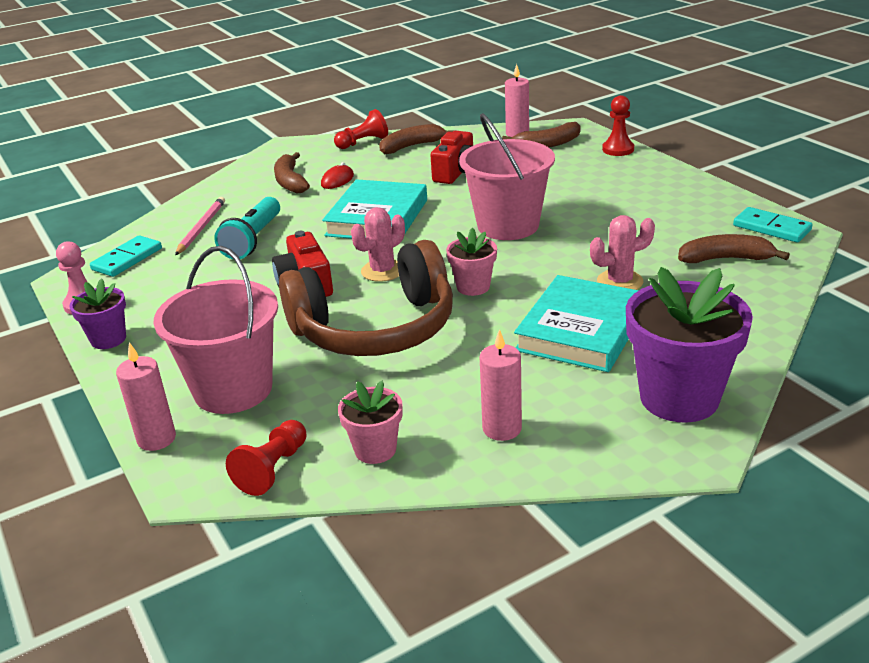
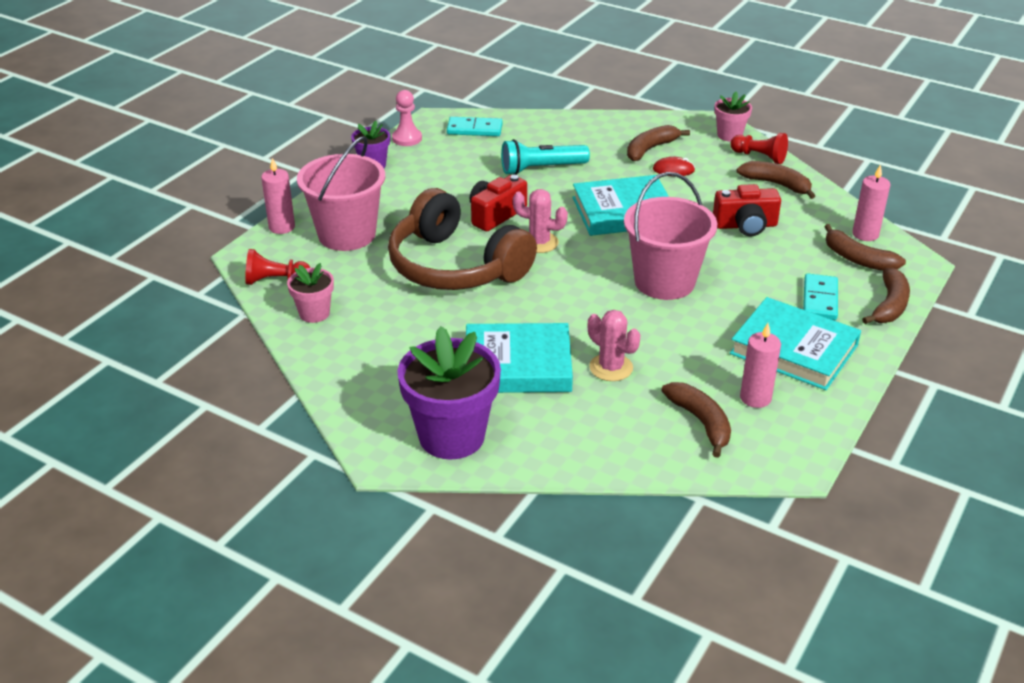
camera: 60 degrees right, 5 degrees up
pink pencil [175,197,225,255] -> none
pink flower pot [446,228,497,296] -> pink flower pot moved to [714,92,752,142]
pink candle [480,329,522,441] -> pink candle moved to [740,323,781,408]
red pawn [602,95,634,156] -> brown banana [862,268,910,324]
turquoise domino [733,207,813,243] -> turquoise domino moved to [803,274,838,320]
none -> turquoise book [730,297,861,390]

